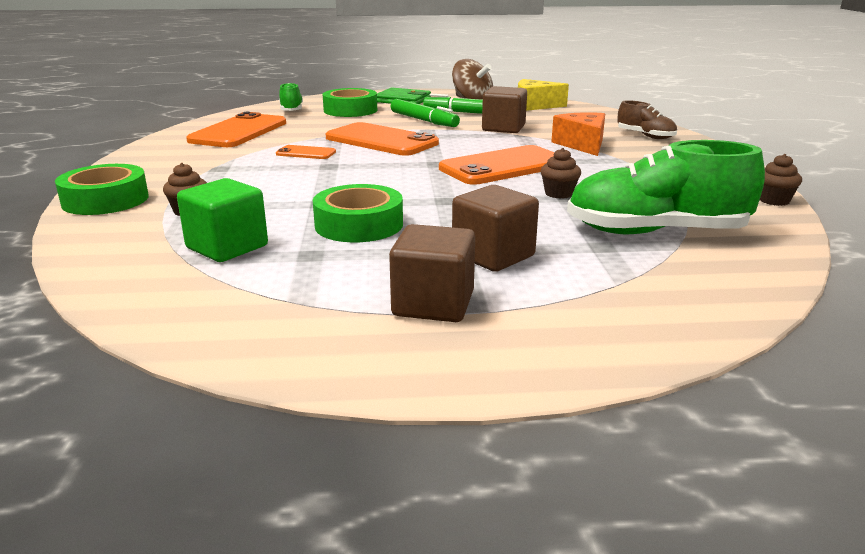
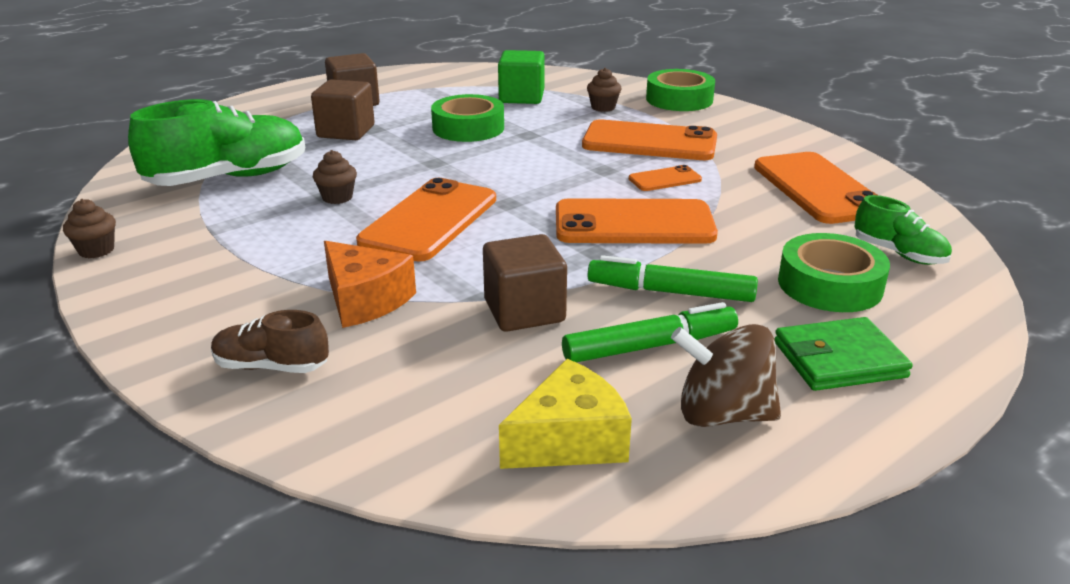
camera: 145 degrees right, 5 degrees up
none -> orange phone [582,120,717,160]

